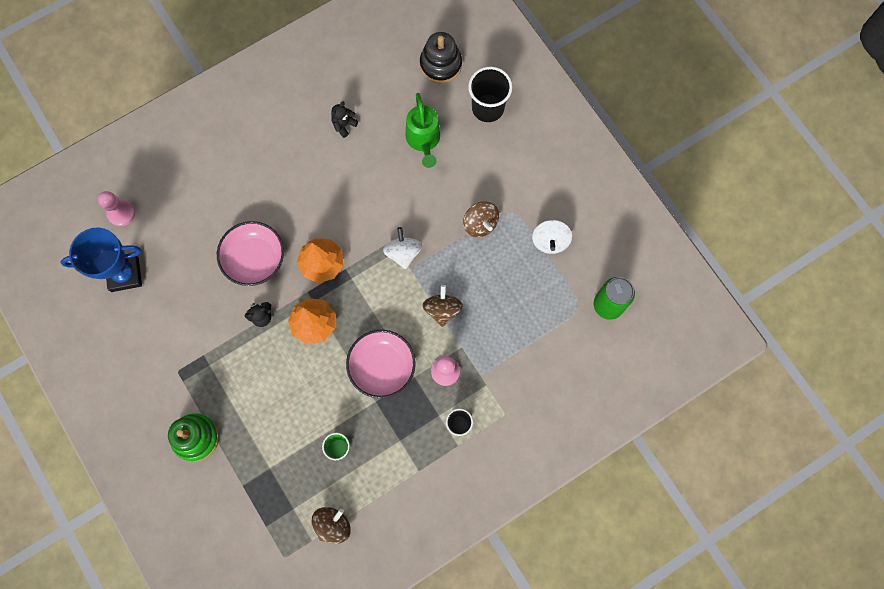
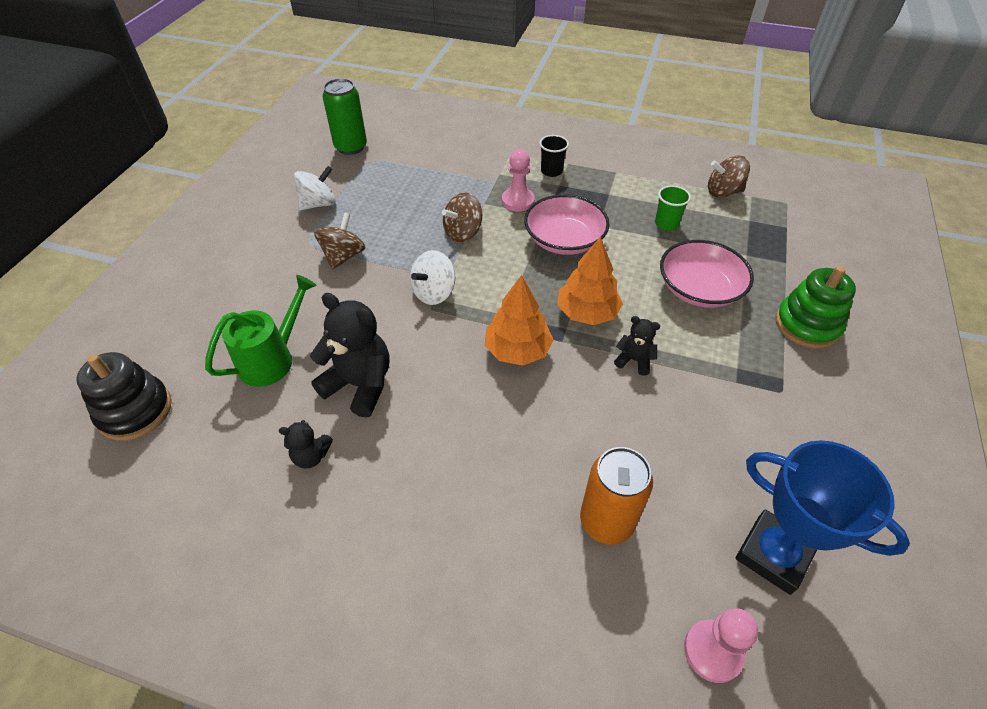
camera: 130 degrees left, 25 degrees down
pink bowl [217,221,284,286] -> pink bowl moved to [660,240,754,308]
black cup [468,66,513,122] -> none
none -> black teddy bear [310,293,389,417]
none -> orange can [580,447,653,545]

